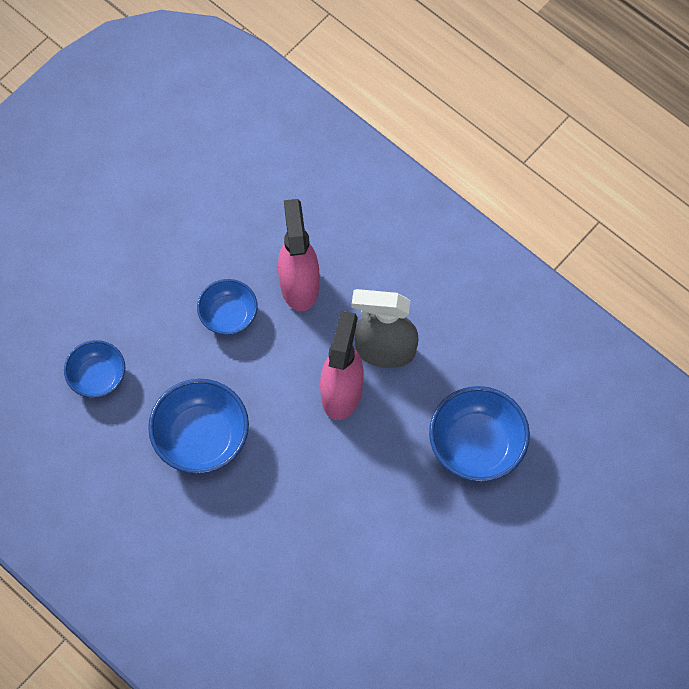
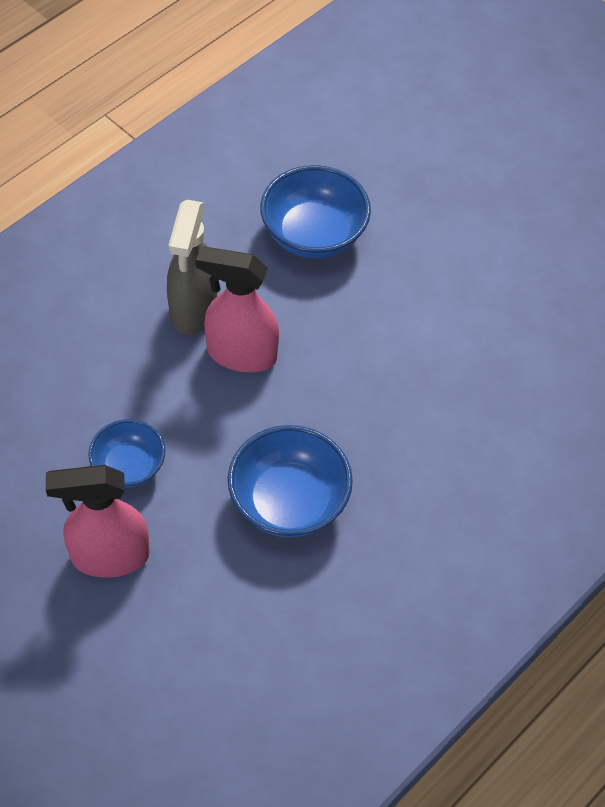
camera: 90 degrees left, 10 degrees down
blue bowl [64,340,125,398] -> none
pink spray bottle [278,199,319,311] -> pink spray bottle moved to [46,465,150,578]

